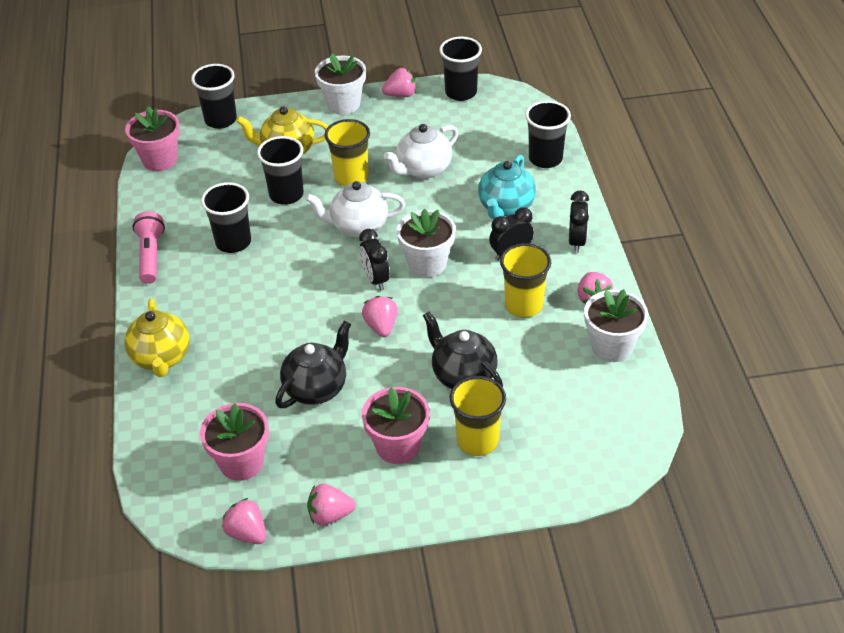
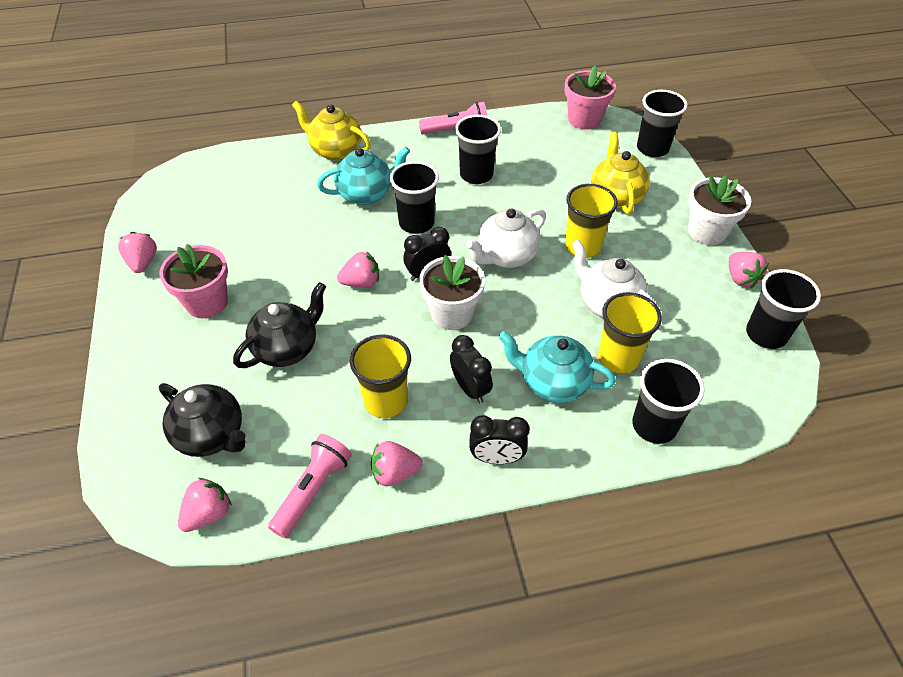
camera: 85 degrees right, 5 degrees up
yellow teapot [124,299,189,377] -> yellow teapot turned 45 degrees clockwise [292,101,371,161]
pink flower pot [200,403,269,481] -> none
pink strawberry [222,498,266,544] -> pink strawberry moved to [178,478,232,532]
black cup [257,136,304,205] -> black cup moved to [390,161,439,234]
black teapot [275,321,351,408] -> black teapot moved to [159,383,246,457]
white teapot [305,181,405,237] -> white teapot turned 120 degrees counterclockwise [466,209,546,268]
yellow cup [450,376,506,456] -> yellow cup moved to [598,292,662,374]
white flower pot [584,289,648,362] -> pink flashlight [268,434,352,538]
none -> turquoise teapot [317,147,410,205]

